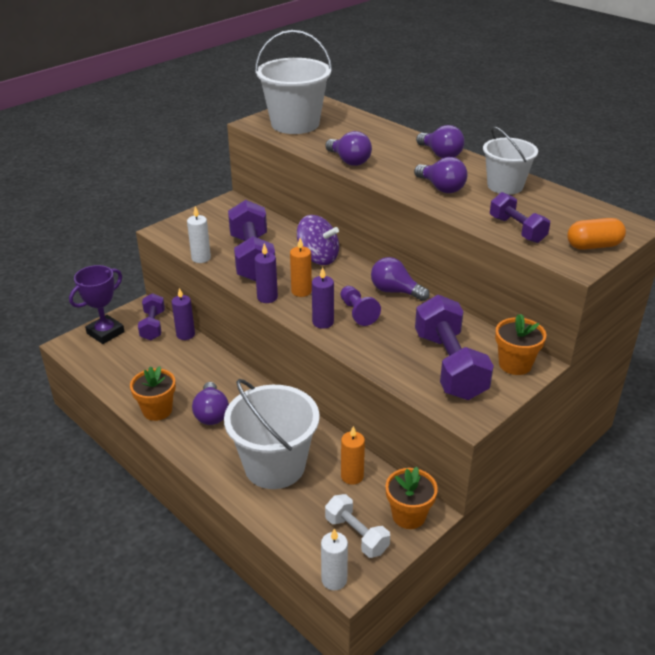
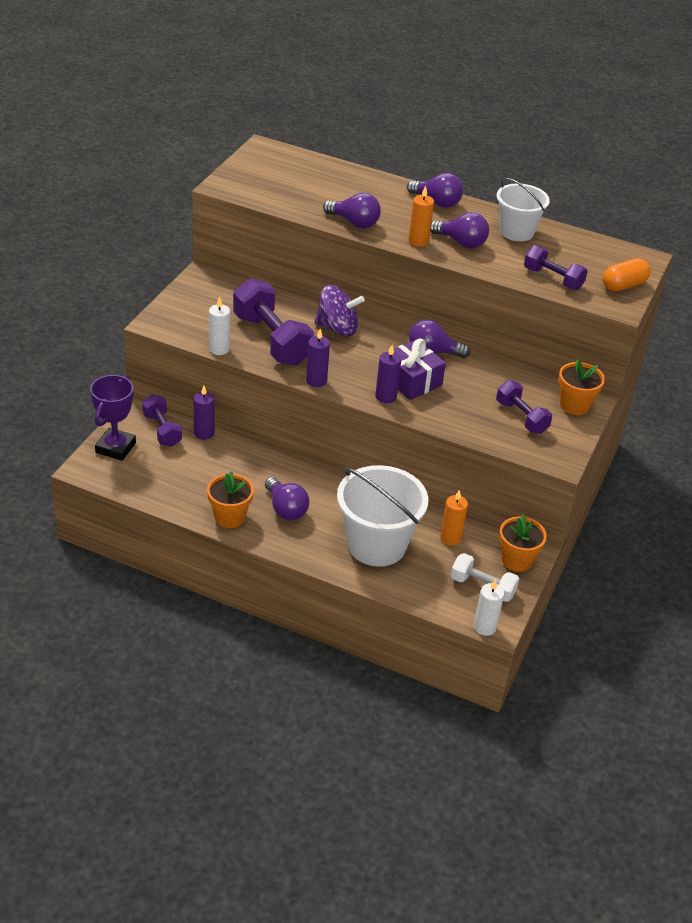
camera: 25 degrees left, 5 degrees up
white bucket [255,30,332,134] -> none
orange candle [290,238,312,297] -> orange candle moved to [408,185,434,247]
purple pawn [340,286,381,326] -> purple gift [394,338,446,400]
purple dumbbell [415,295,494,400] -> purple dumbbell [496,380,552,434], size x0.58

